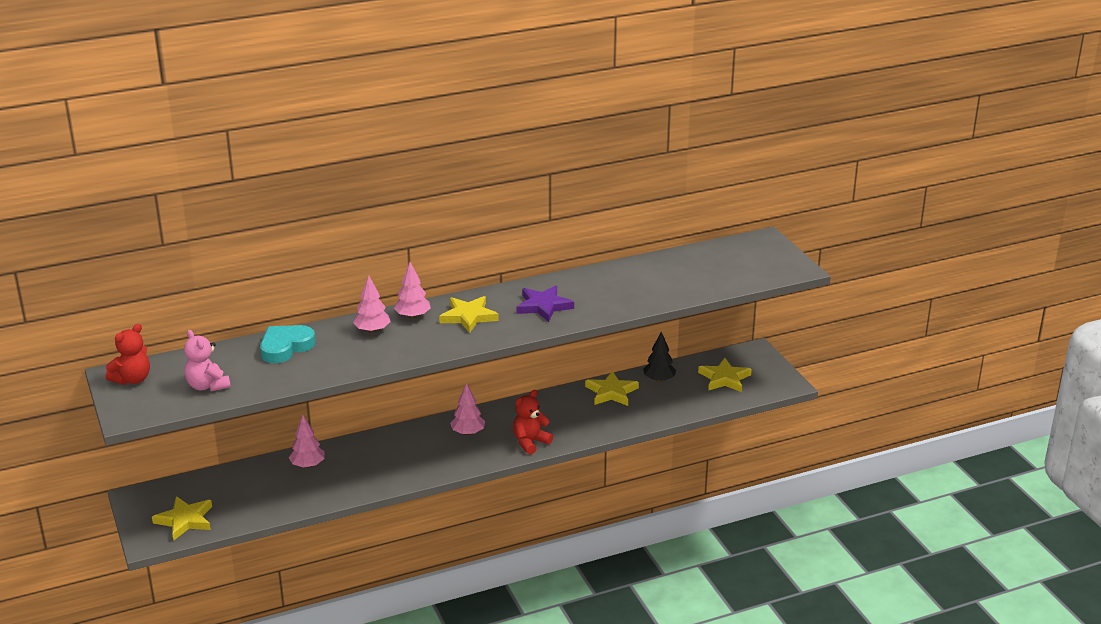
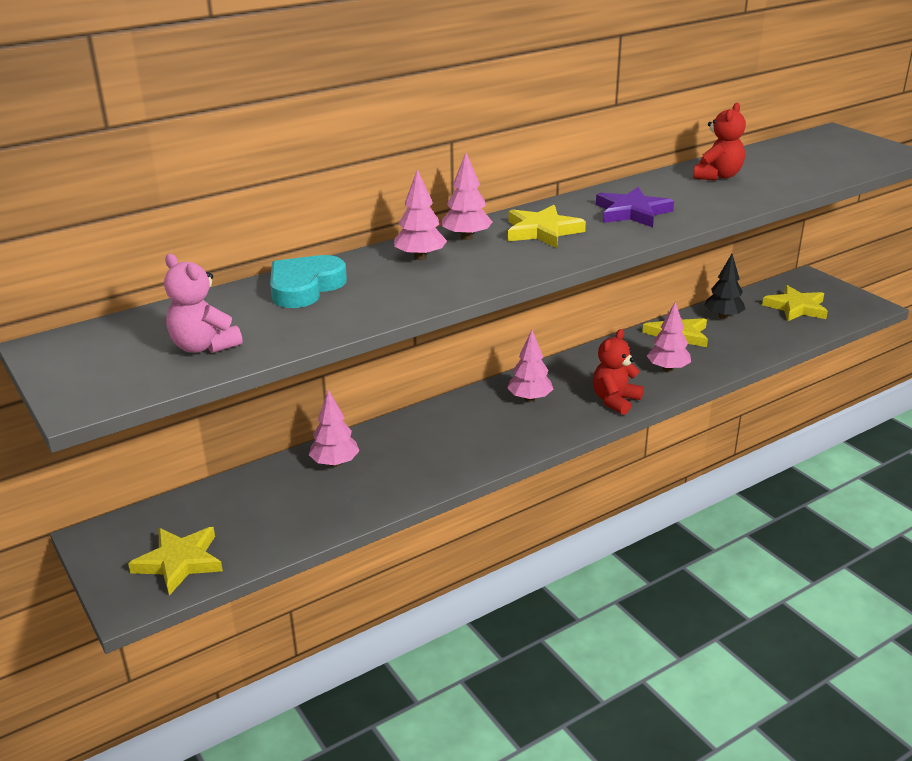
camera: 10 degrees left, 0 degrees up
red teddy bear [105,324,150,385] -> red teddy bear moved to [693,103,746,181]
none -> pink tree [647,302,691,372]

